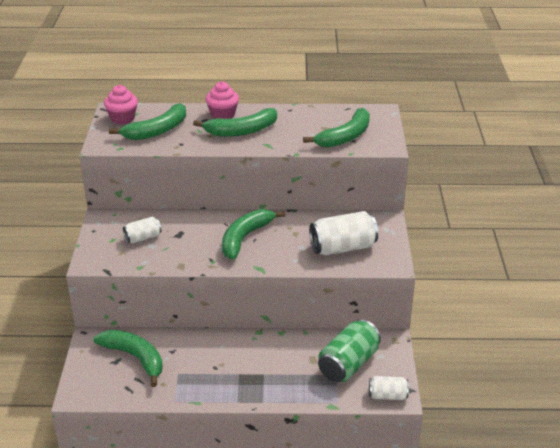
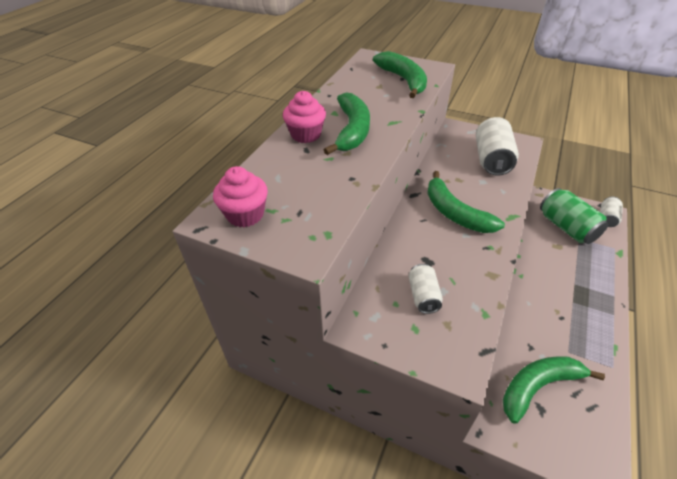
camera: 65 degrees left, 10 degrees up
green banana [109,103,186,140] -> none

